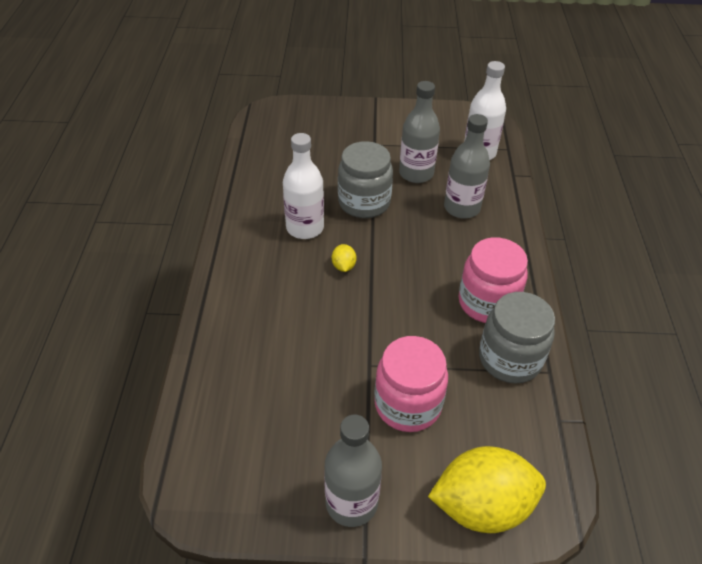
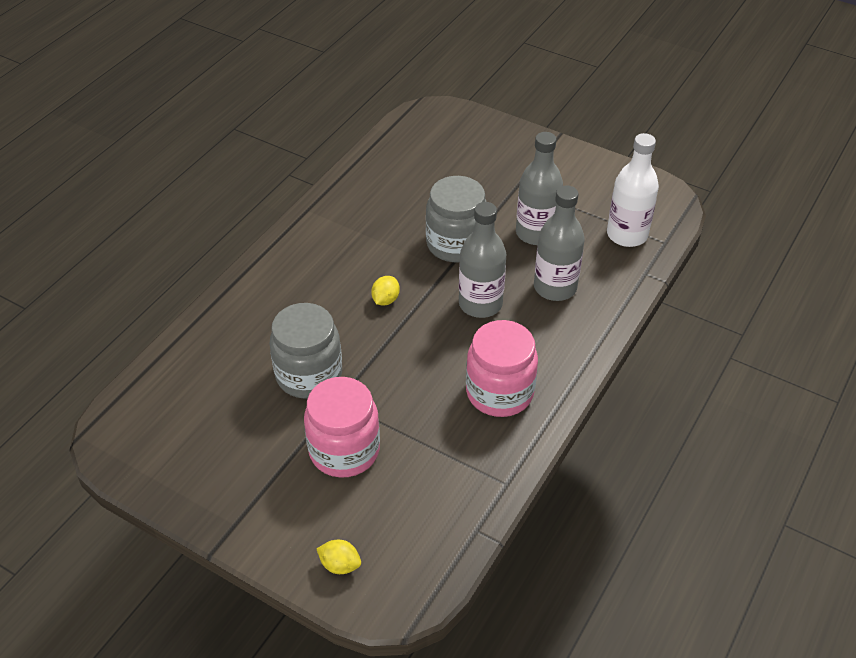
camera: 30 degrees right, 0 degrees up
white bottle [283,133,324,239] -> none
grey bottle [324,415,382,527] -> grey bottle moved to [459,202,506,318]
yellow lemon [428,446,546,533] -> yellow lemon [317,540,361,574], size x0.41
grey jar [479,292,555,384] -> grey jar moved to [270,303,342,399]

